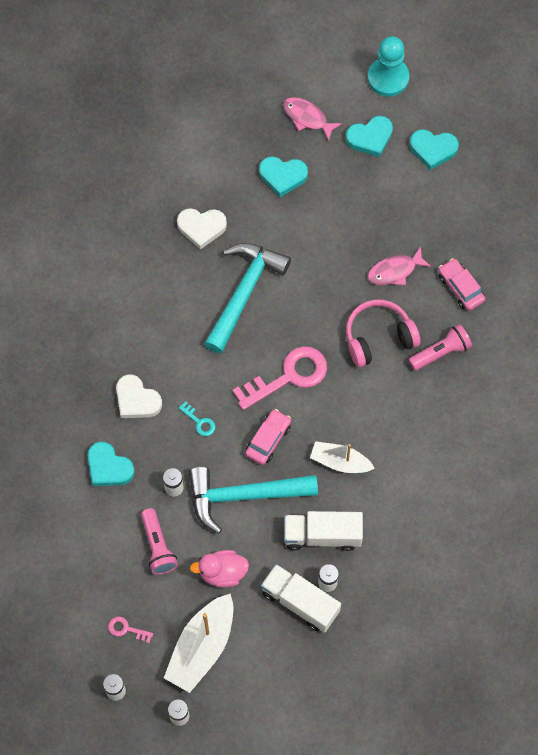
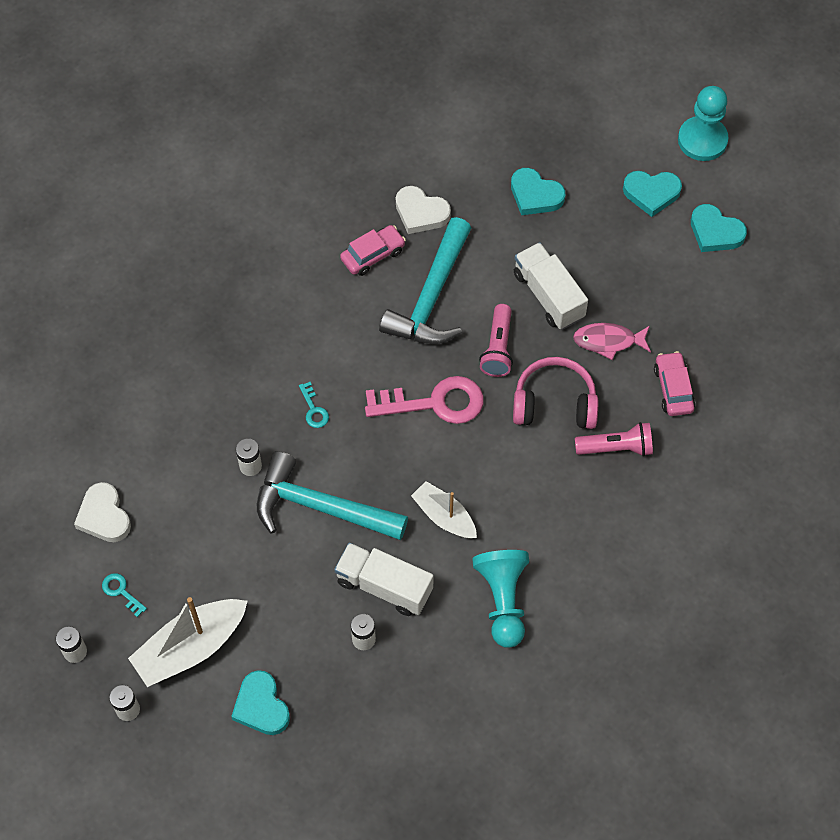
camera: 25 degrees right, 5 degrees down
turquoise heart [88,442,135,486] -> turquoise heart moved to [231,670,290,735]
pink key [108,616,153,643] -> turquoise key [102,573,147,617]
white heart [116,374,162,418] -> white heart moved to [74,482,131,542]
pink flashlight [141,508,178,575] -> pink flashlight moved to [479,304,513,377]
pink duck [190,550,249,588] -> none
turquoise hammer [204,243,291,354] -> turquoise hammer turned 150 degrees clockwise [379,217,471,344]
pink car [245,409,291,465] -> pink car moved to [340,225,406,276]
white truck [261,564,341,633] -> white truck moved to [514,242,588,329]
pink fish [283,97,342,141] -> none
none -> turquoise pawn [472,550,529,648]

